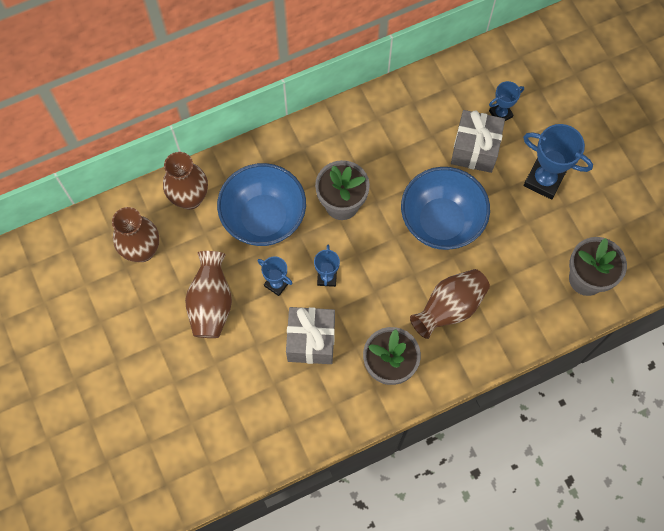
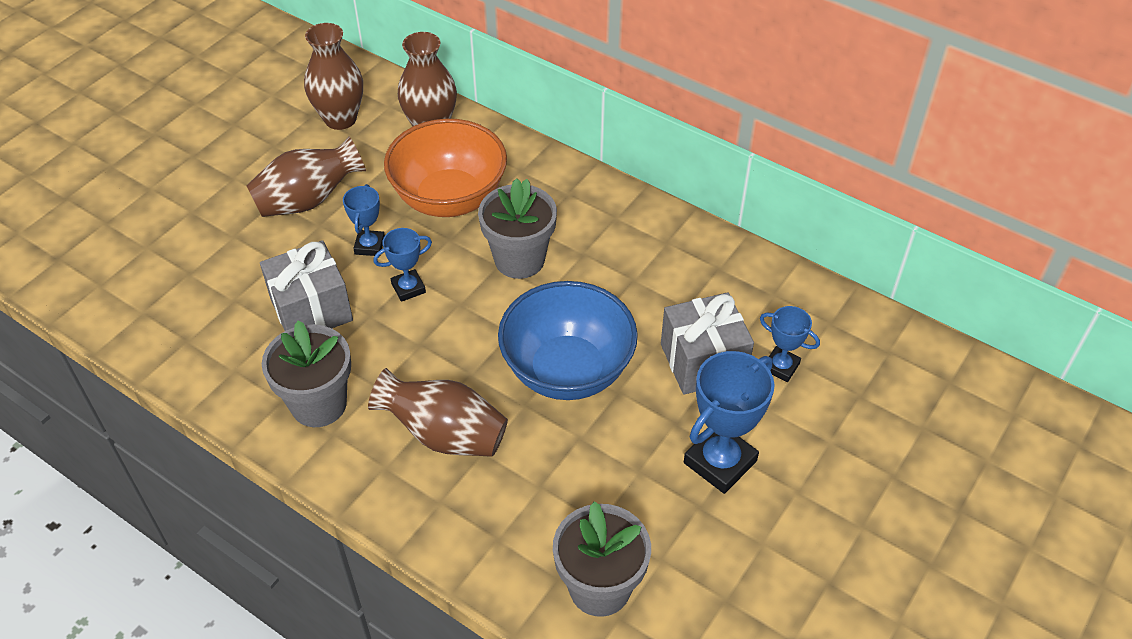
camera: 60 degrees right, 20 degrees down
blue bowl [217,163,306,246] -> orange bowl [384,119,507,217]
blue trophy [523,124,593,200] -> blue trophy turned 45 degrees clockwise [684,351,775,494]

